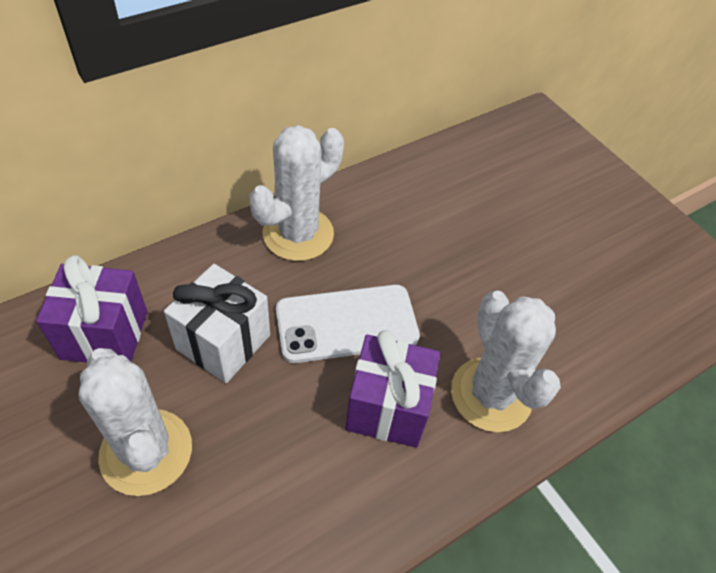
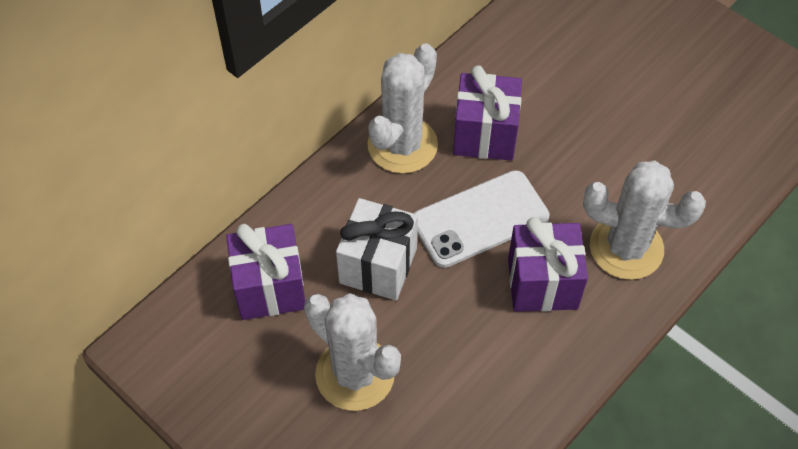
camera: 10 degrees left, 5 degrees up
white cactus [451,291,561,432] -> white cactus turned 45 degrees counterclockwise [583,161,706,280]
none -> purple gift [453,65,522,161]

